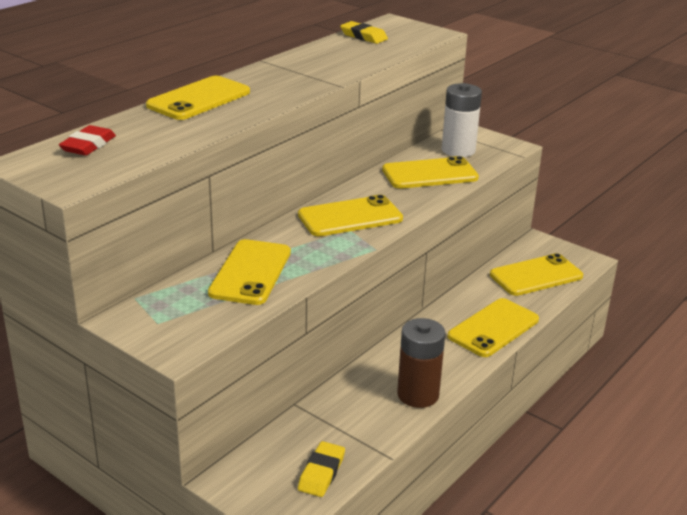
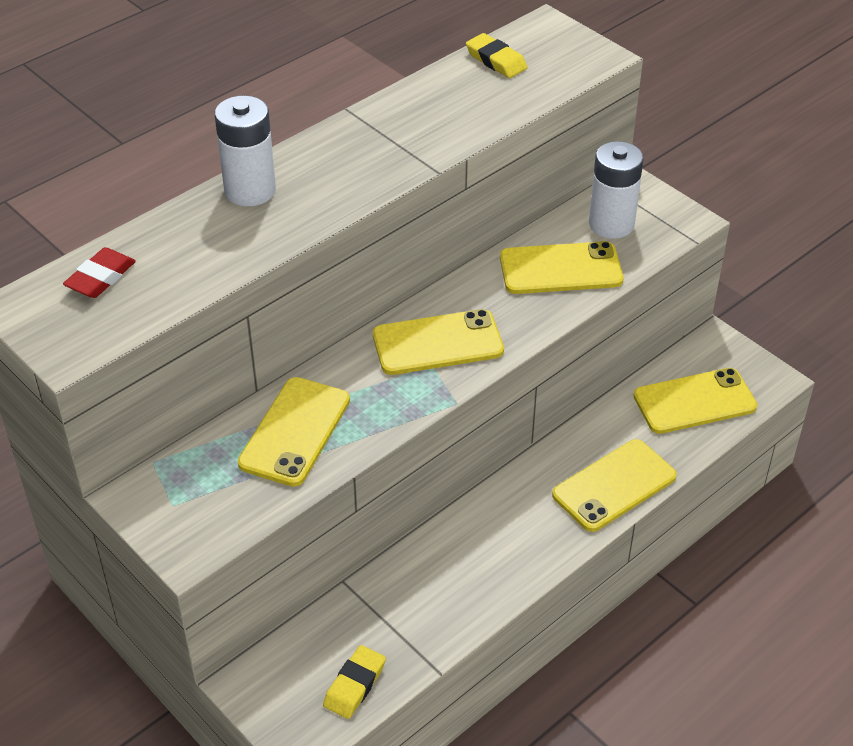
camera: 10 degrees right, 15 degrees up
yellow phone [146,76,250,120] -> white battery [215,96,276,206]
brown battery [397,318,446,408] -> none

